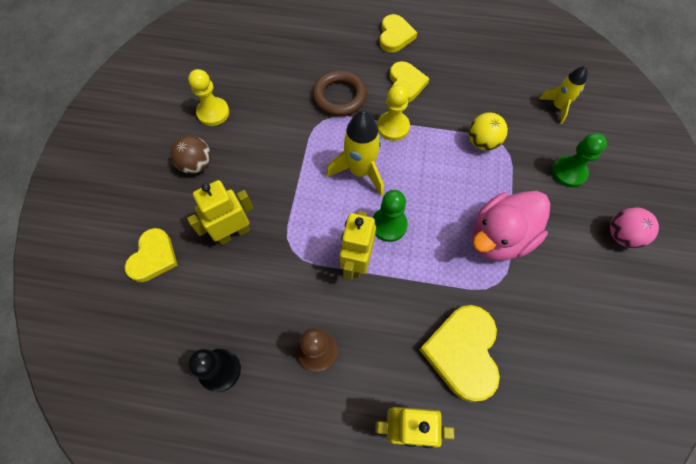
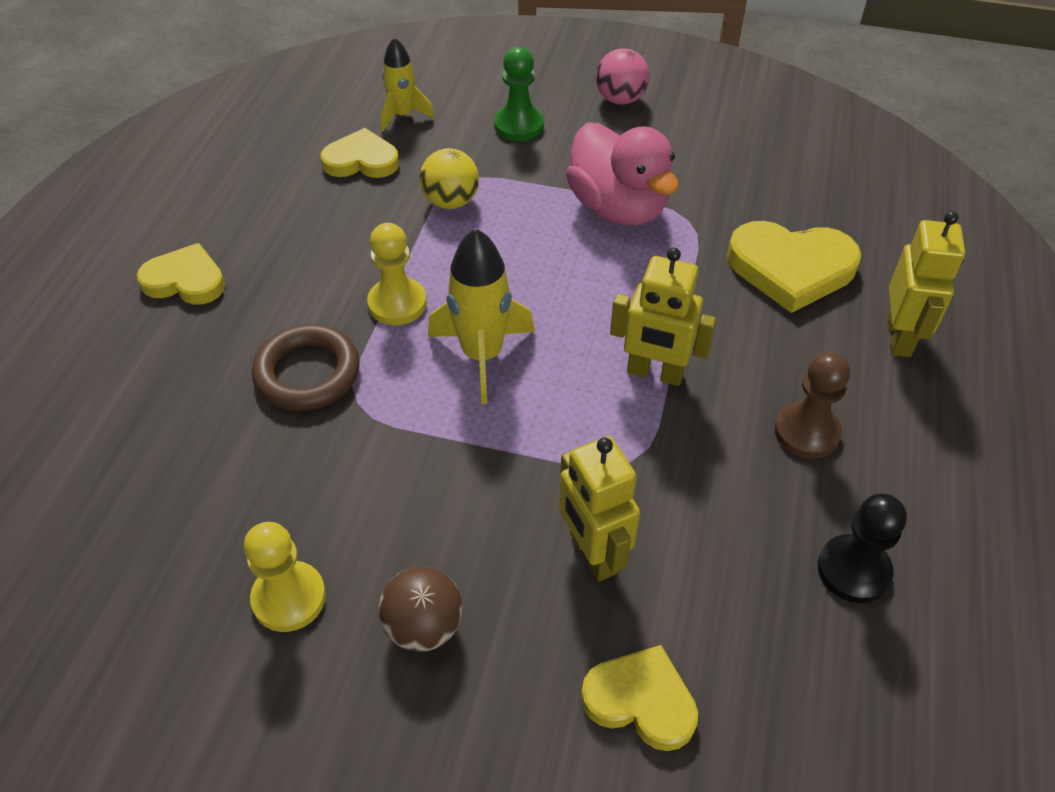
camera: 85 degrees left, 15 degrees down
green pawn [372,190,408,242] -> none
yellow heart [390,61,429,102] -> yellow heart moved to [321,128,399,178]

